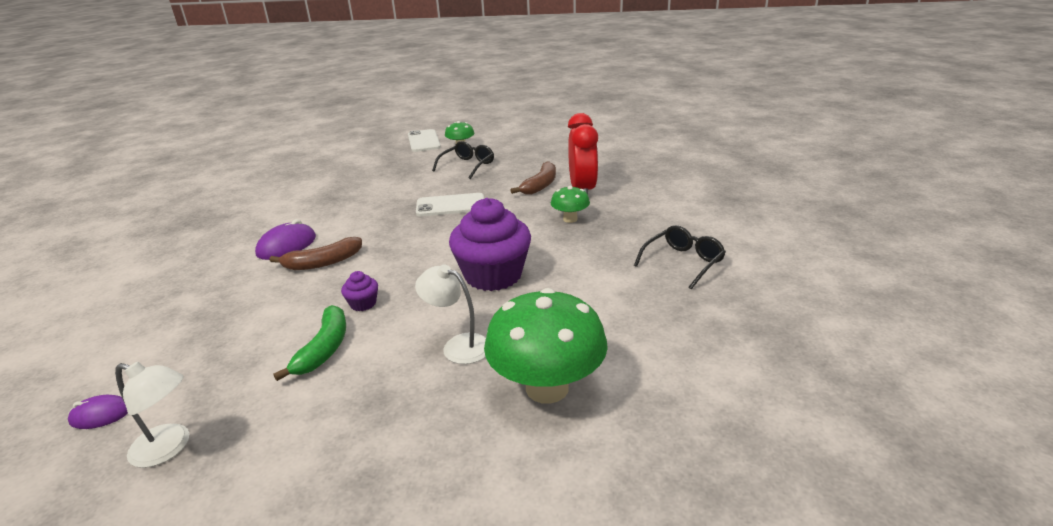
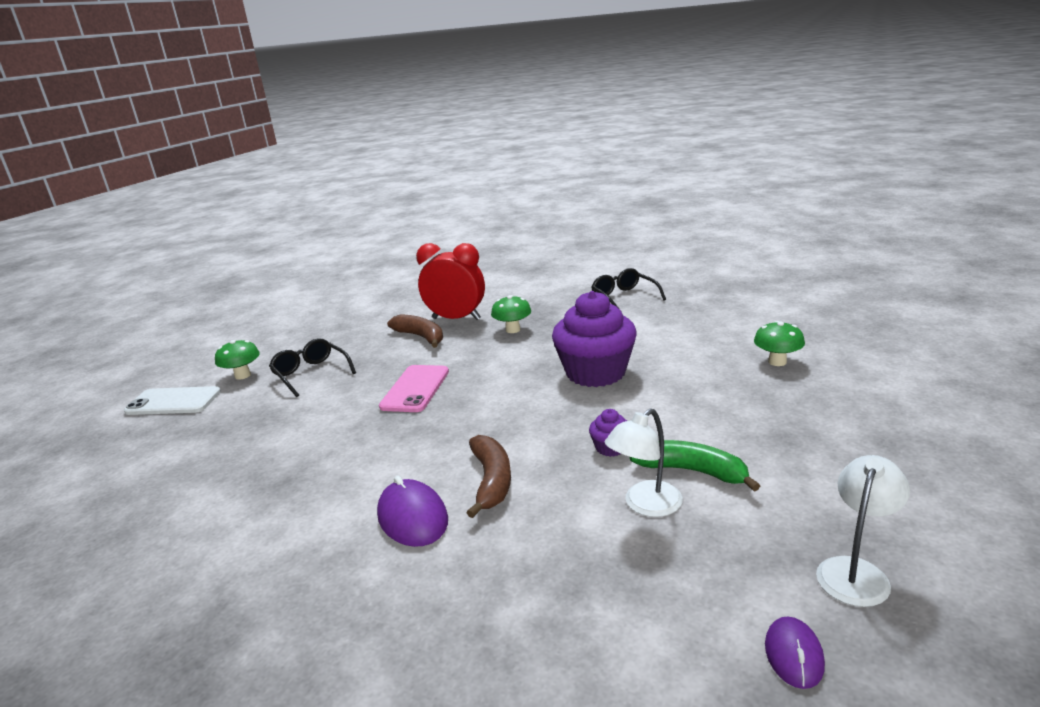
camera: 70 degrees left, 5 degrees down
white lamp [415,265,486,364] -> white lamp moved to [605,408,683,517]
white phone [416,193,484,216] -> pink phone [379,365,449,412]
green mushroom [484,288,608,404] -> green mushroom [754,321,805,366], size x0.50

